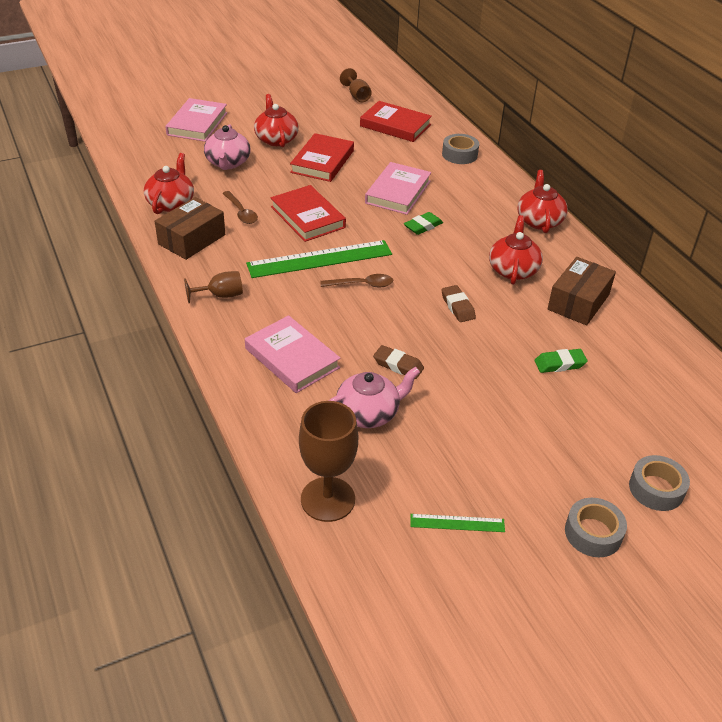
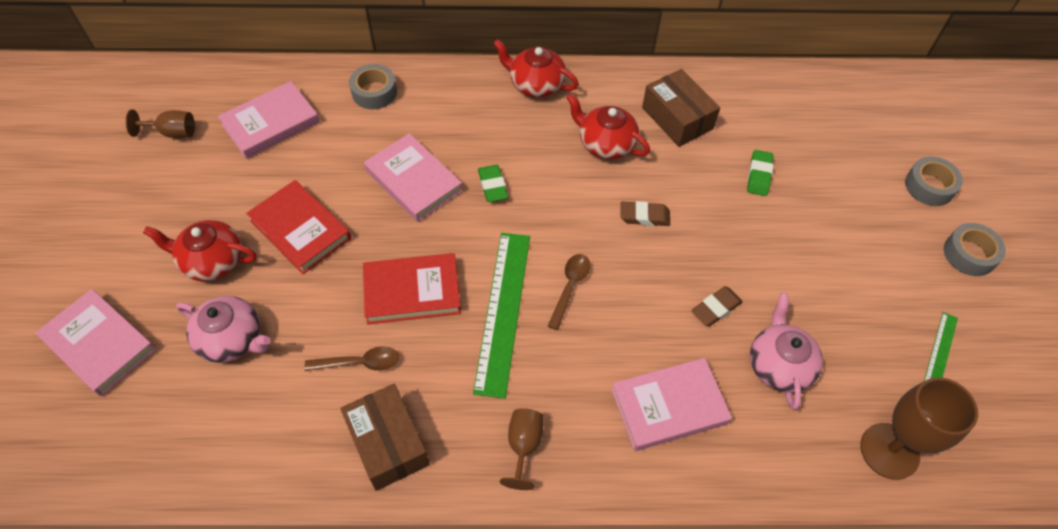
camera: 65 degrees left, 15 degrees up
red teapot [144,153,194,214] -> none
red book [360,101,432,142] -> pink book [218,81,320,159]

